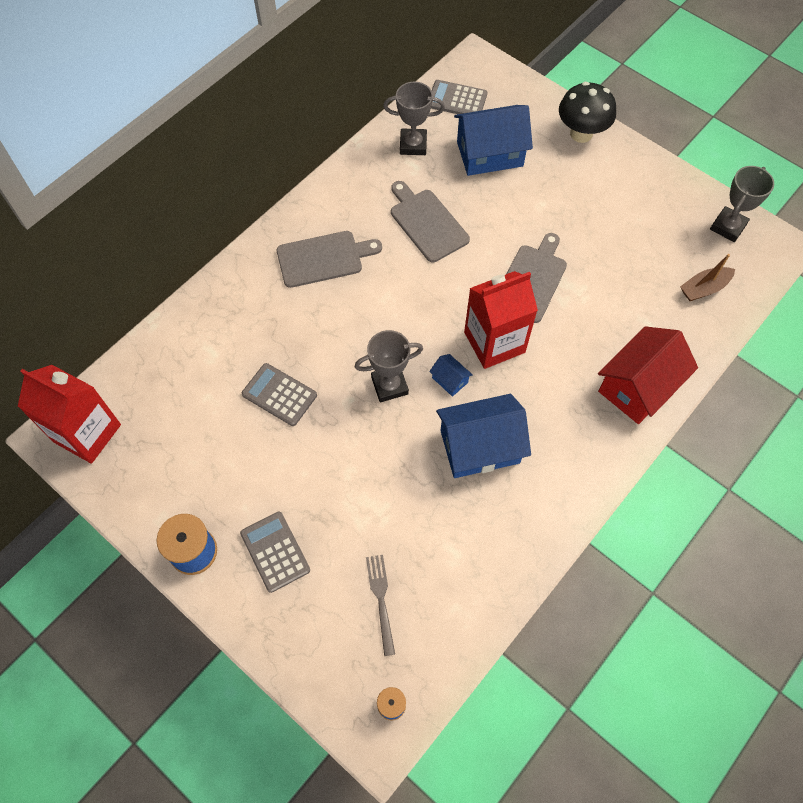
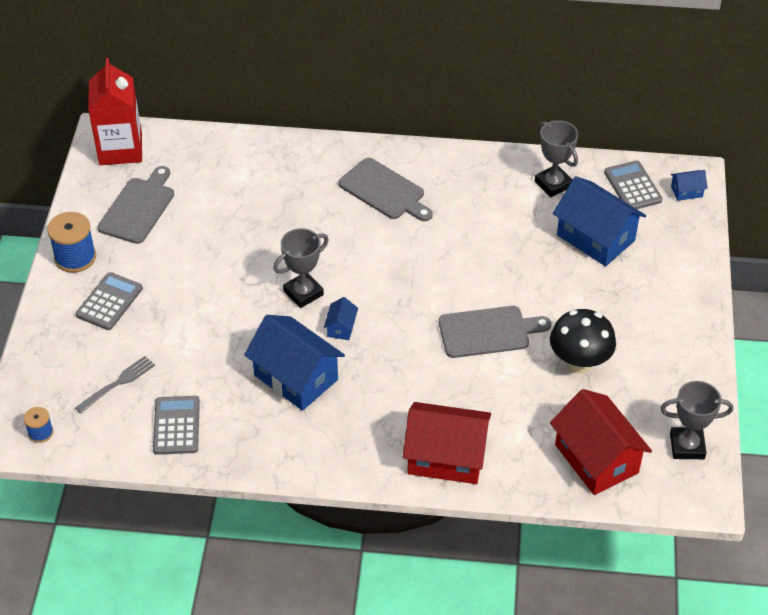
camera: 55 degrees right, 15 degrees down
grey calculator [242,363,317,426] -> grey calculator moved to [153,396,200,455]
grey trophy [355,330,423,402] -> grey trophy turned 75 degrees counterclockwise [273,228,329,308]
grey cutting board [391,181,470,262] -> grey cutting board moved to [98,166,174,244]
red carton [464,271,538,369] -> none
black mushroom [559,82,616,143] -> black mushroom moved to [550,309,616,374]
brown boat [680,254,735,301] -> red house [550,389,652,495]
none -> blue house [671,170,708,201]

